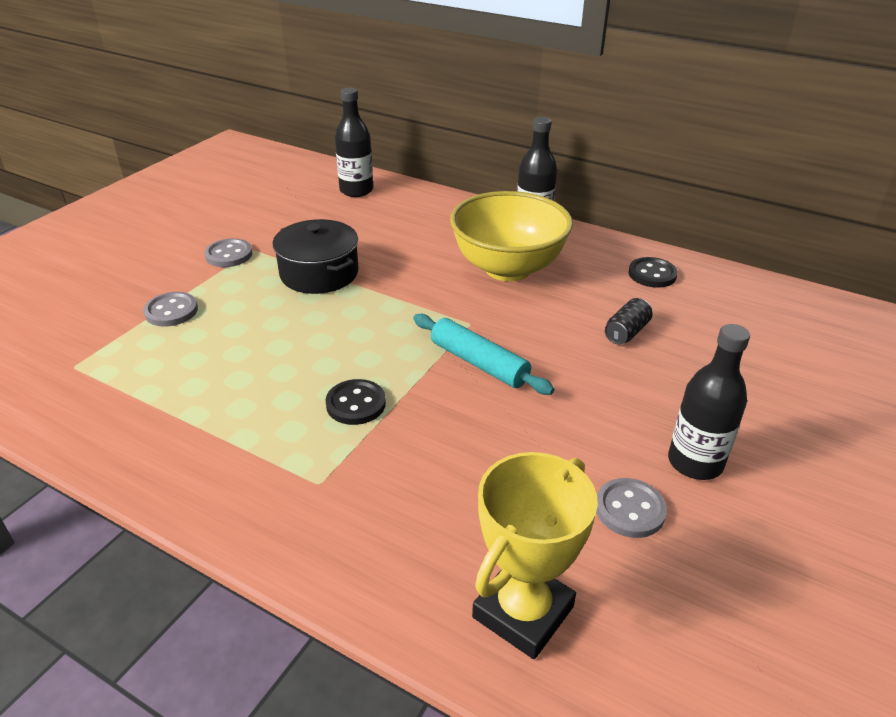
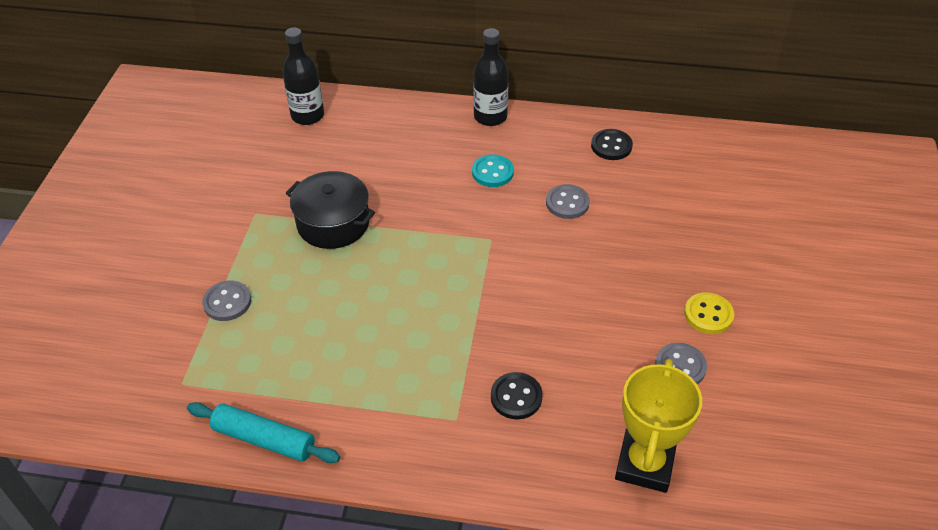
camera: 20 degrees left, 10 degrees up
grey button [204,238,252,267] -> grey button moved to [546,184,590,219]
black button [326,379,386,425] -> black button moved to [491,372,543,420]
turquoise rolling pin [413,314,554,395] -> turquoise rolling pin moved to [187,402,340,463]
yellow bowl [450,191,573,281] -> turquoise button [472,154,514,187]
black can [605,298,653,345] -> none
black bottle [668,324,750,480] -> yellow button [684,292,734,334]

